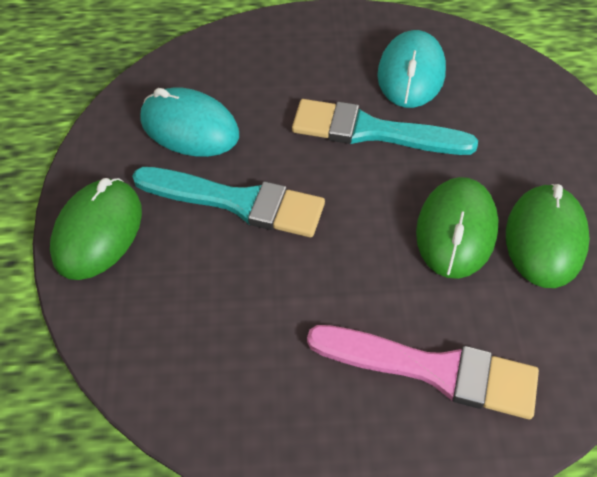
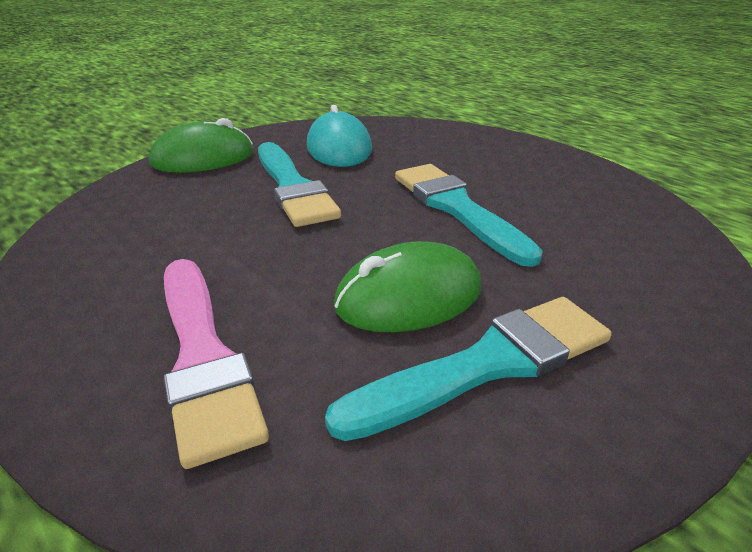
camera: 50 degrees right, 20 degrees down
turquoise mouse [377,30,446,108] -> none
green mouse [506,184,590,288] -> turquoise brush [325,297,612,441]

